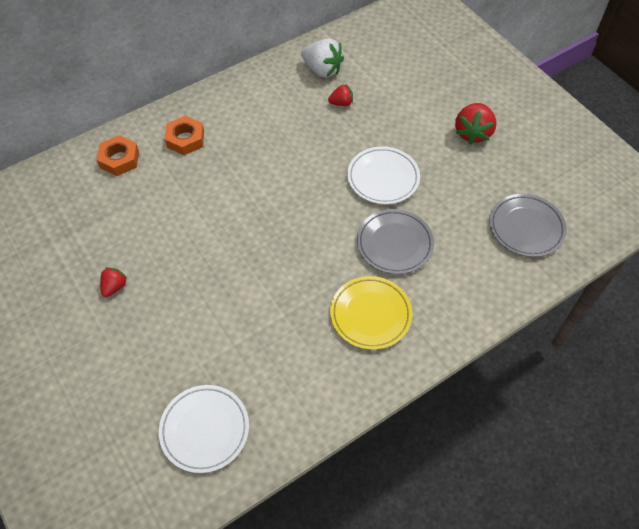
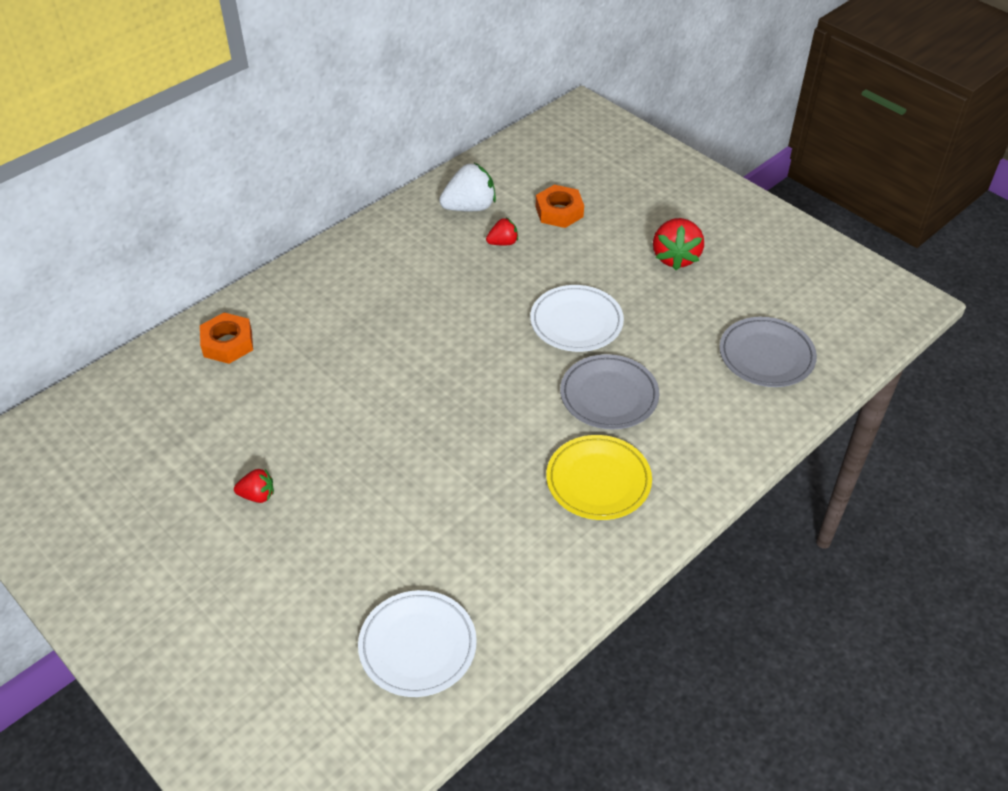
camera: 10 degrees left, 10 degrees down
red strawberry [100,267,127,297] -> red strawberry turned 75 degrees clockwise [234,469,274,503]
orange nut [165,116,204,155] -> orange nut moved to [536,185,584,228]
white strawberry [301,38,344,78] -> white strawberry turned 45 degrees counterclockwise [439,163,496,211]

